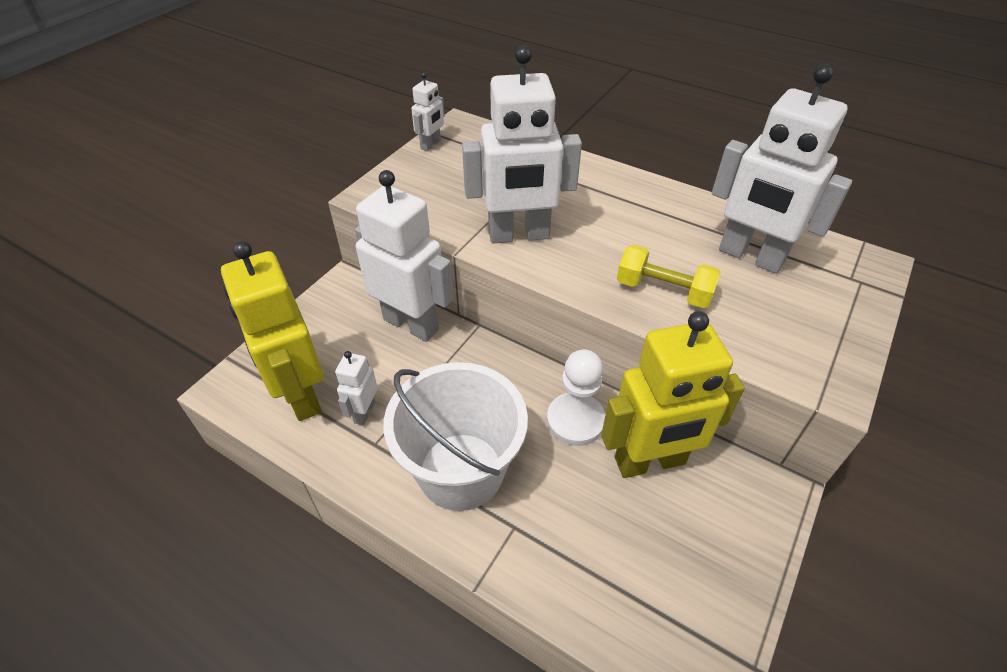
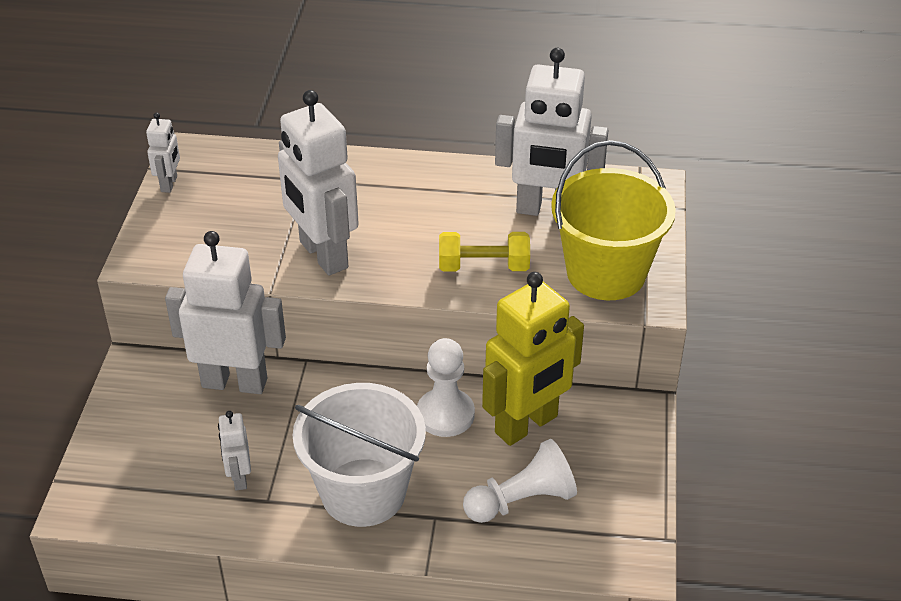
camera: 25 degrees left, 5 degrees down
yellow robot [221,241,324,421] -> none
white robot [462,45,582,244] -> white robot turned 90 degrees clockwise [278,90,359,275]
none -> white pawn [463,439,577,523]
none -> yellow bucket [551,140,676,300]

